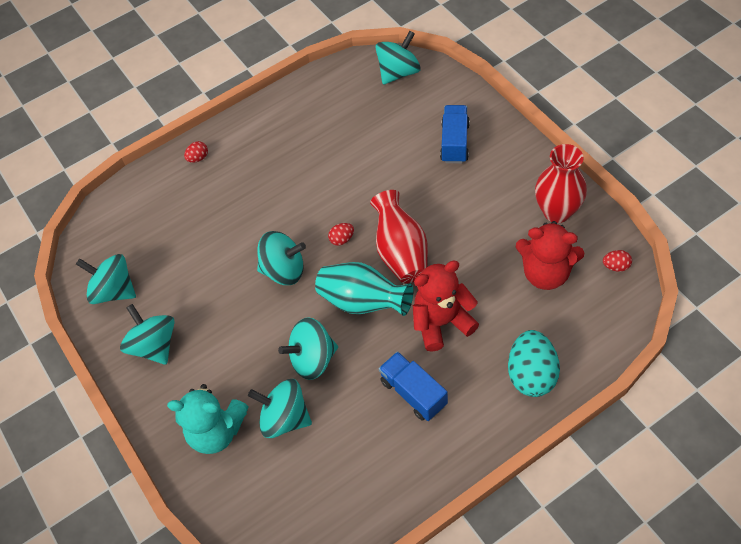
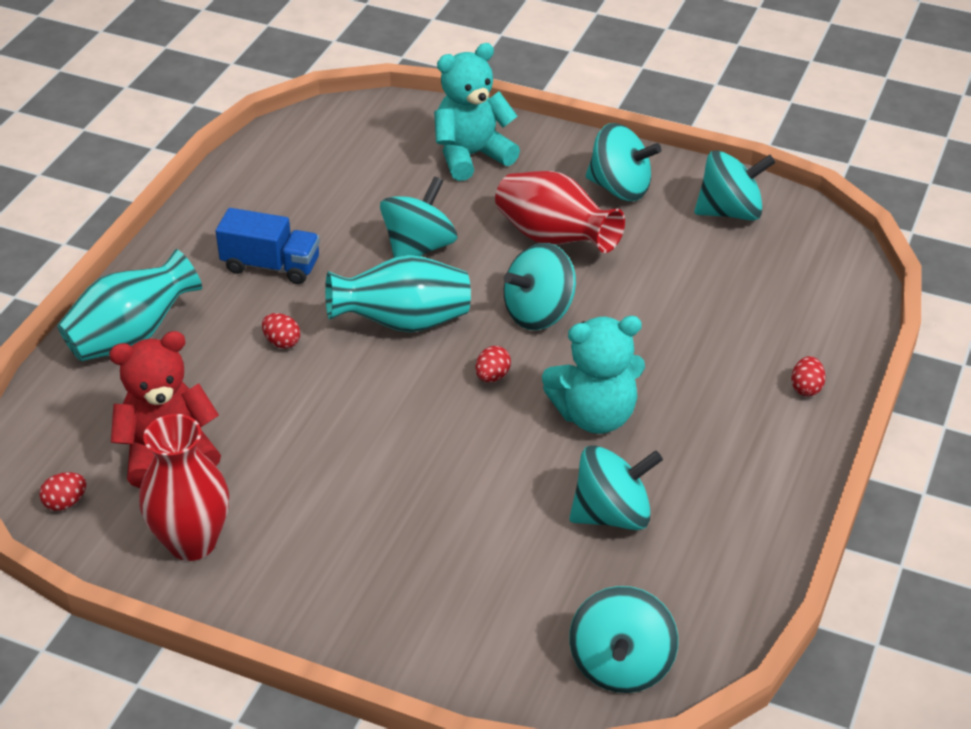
camera: 140 degrees right, 15 degrees down
turquoise spinning top [248,379,312,438] -> turquoise spinning top moved to [569,445,663,530]
red vase [370,190,428,283] -> red vase moved to [495,171,625,253]
red teddy bear [413,260,479,352] -> red egg [262,313,300,349]
blue truck [440,105,470,163] -> none
turquoise egg [508,330,560,397] -> turquoise vase [57,249,202,361]
none -> turquoise teddy bear [542,316,645,434]

